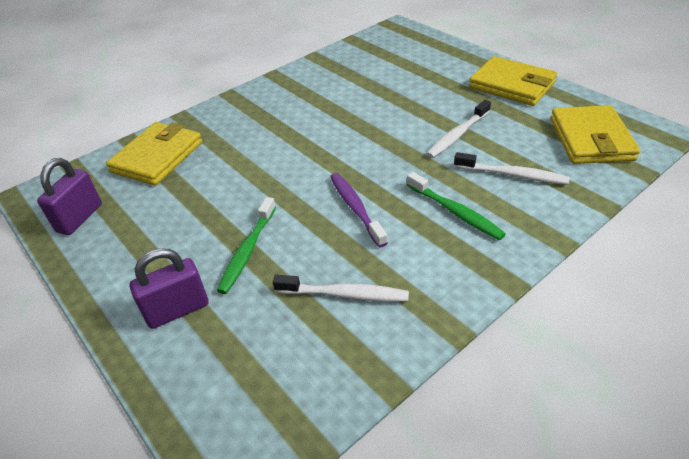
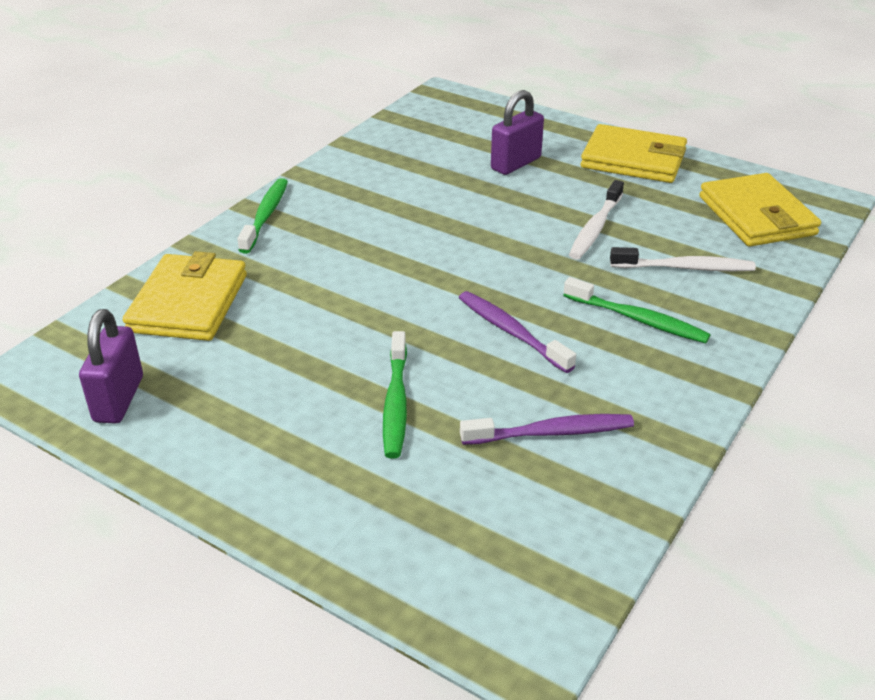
camera: 20 degrees left, 5 degrees down
purple padlock [129,248,209,329] -> purple padlock moved to [491,90,544,175]
white toothbrush [273,275,409,302] -> purple toothbrush [460,414,634,445]
none -> green toothbrush [237,178,288,254]

